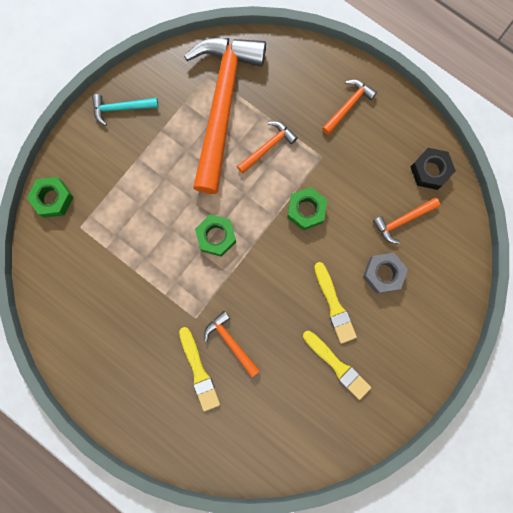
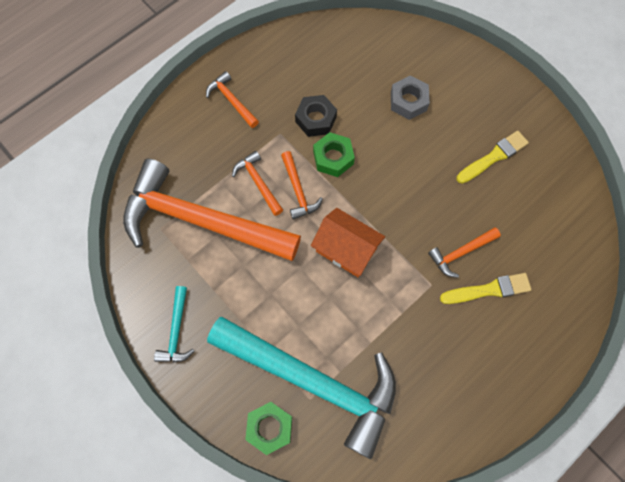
camera: 80 degrees left, 10 degrees down
green nut [195,214,236,257] -> orange house [311,208,385,277]
yellow brush [314,262,357,344] -> none
orange hammer [373,198,440,244] -> orange hammer moved to [281,151,323,220]
black nut [411,148,456,190] -> black nut moved to [295,95,337,137]
none -> turquoise hammer [207,317,396,459]

